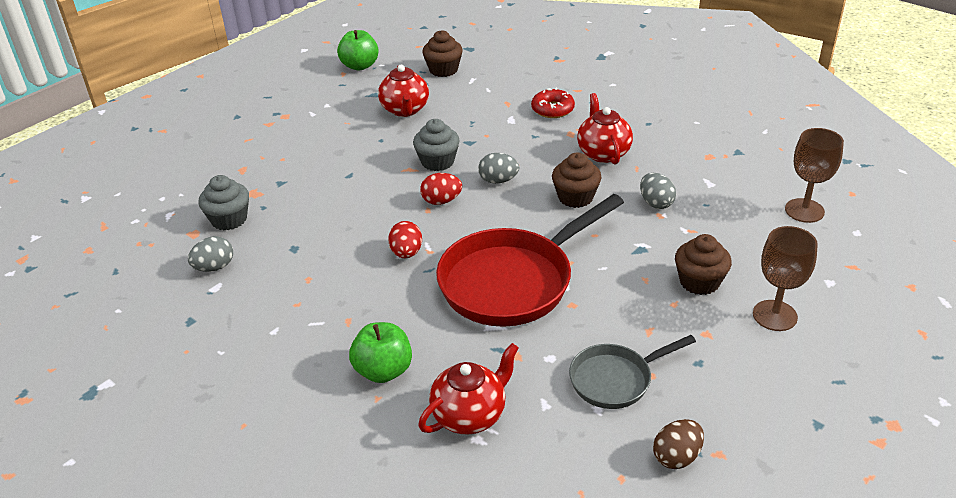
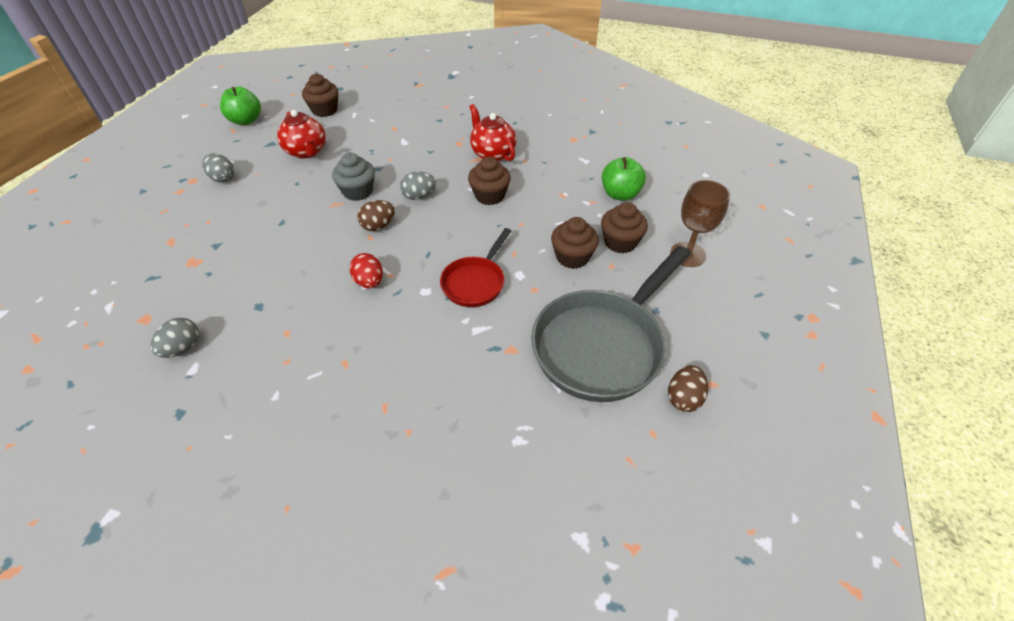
camera: 25 degrees left, 10 degrees up
grey cupcake [198,175,249,230] -> none
green apple [349,322,412,383] -> green apple moved to [602,157,646,201]
red teapot [418,343,519,435] -> none
red egg [420,173,462,205] -> brown egg [357,200,395,231]
red pan [436,194,624,327] -> red pan [440,228,511,307], size x0.54
red donut [531,88,575,118] -> none
grey pan [569,335,696,409] -> grey pan [531,246,690,402], size x1.85
grey egg [640,173,676,209] -> grey egg moved to [202,153,234,182]
brown goblet [785,128,844,223] -> none
none -> brown cupcake [551,217,599,269]

